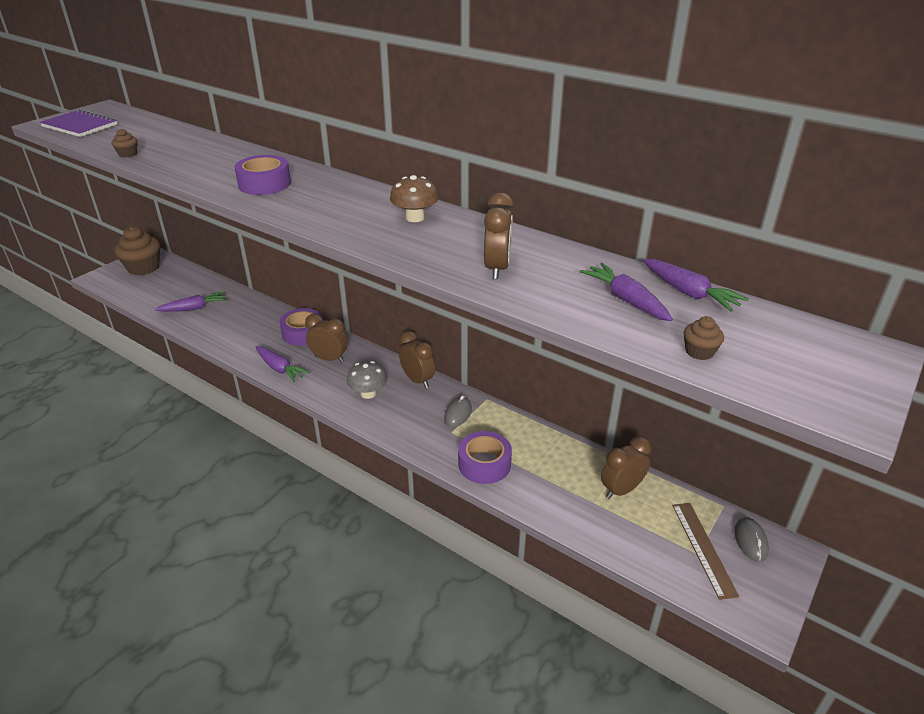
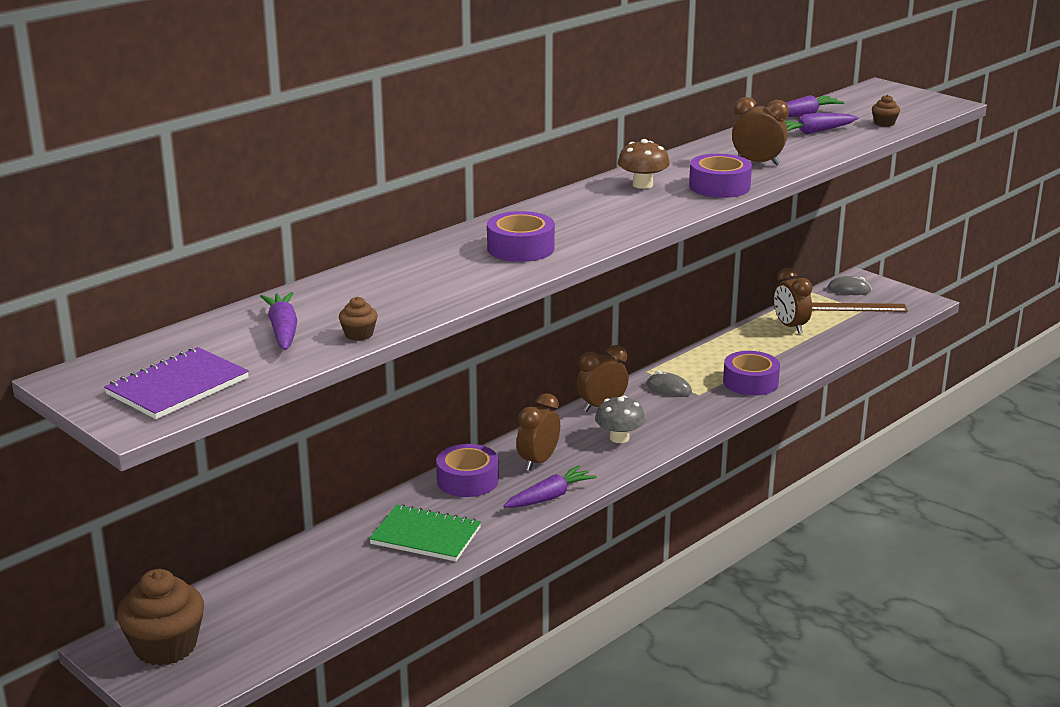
camera: 80 degrees left, 10 degrees down
purple carrot [155,292,227,312] -> purple carrot moved to [260,292,297,350]
none -> green notebook [369,504,481,561]
none -> purple tape [689,154,752,198]

